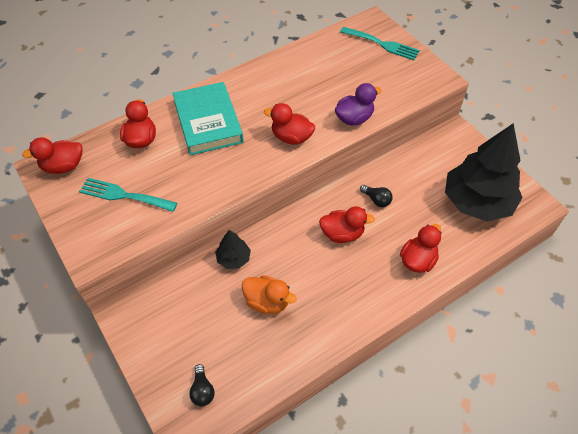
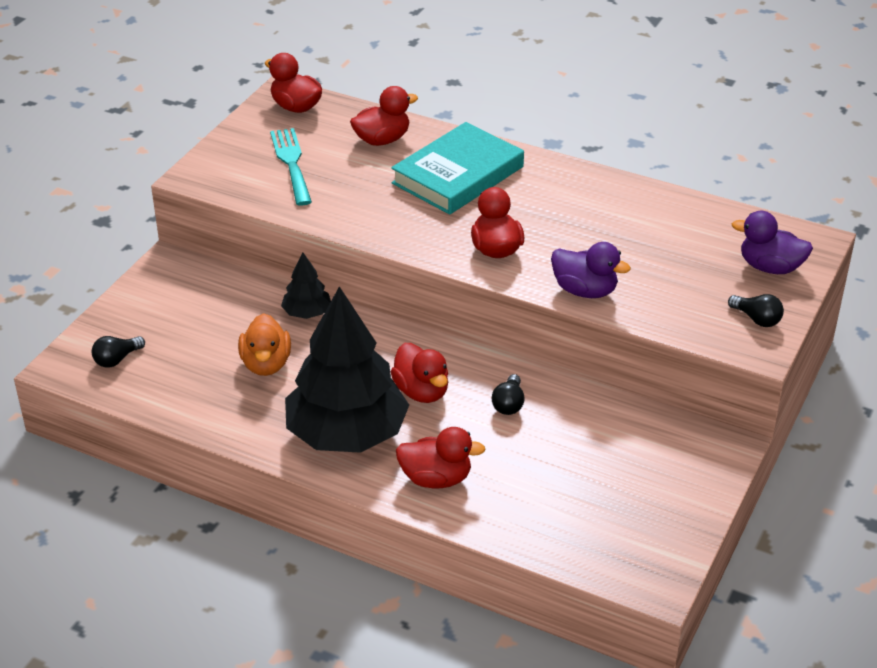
camera: 60 degrees right, 15 degrees down
turquoise fork [340,27,420,60] -> purple duck [732,211,813,274]
black tree [445,123,523,222] -> black tree moved to [285,286,409,453]
none -> black light bulb [728,294,784,327]

